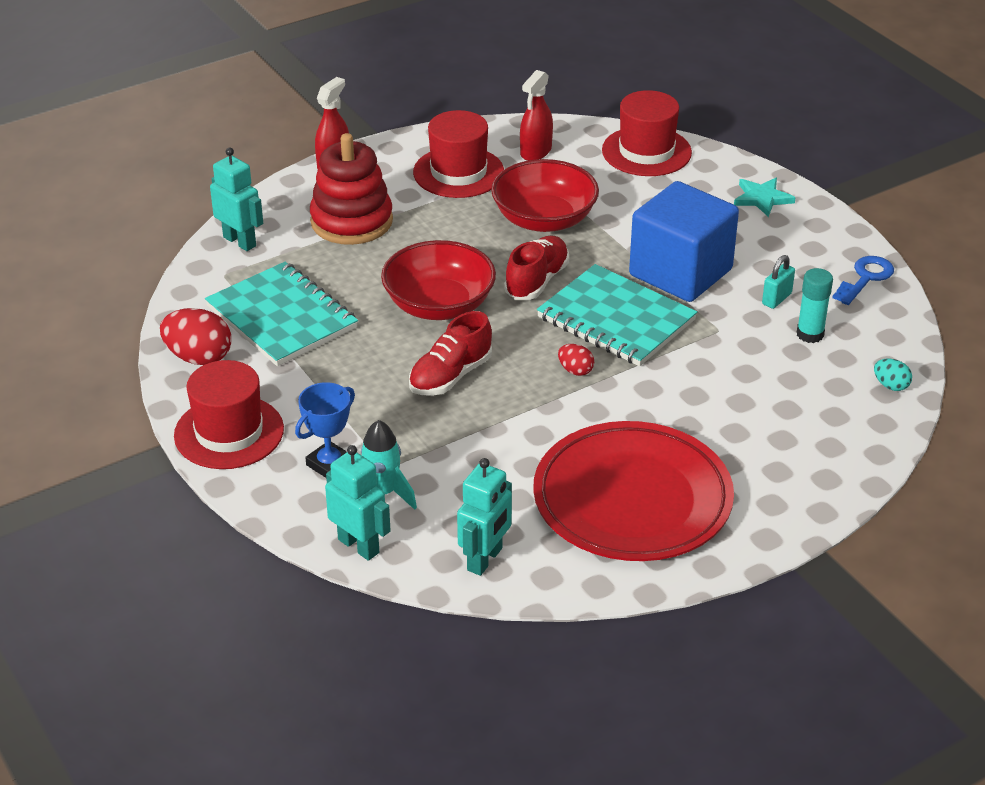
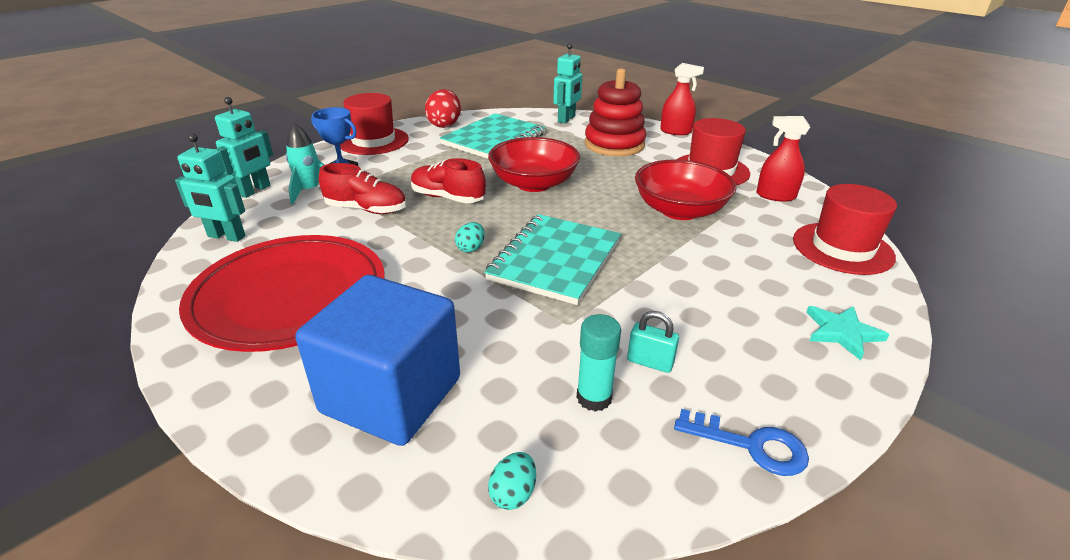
camera: 75 degrees right, 5 degrees down
red shoe [504,235,569,300] -> red shoe moved to [319,163,406,214]
red egg [558,344,594,376] -> turquoise egg [455,222,485,253]
blue cube [629,181,739,302] -> blue cube moved to [295,275,460,446]

